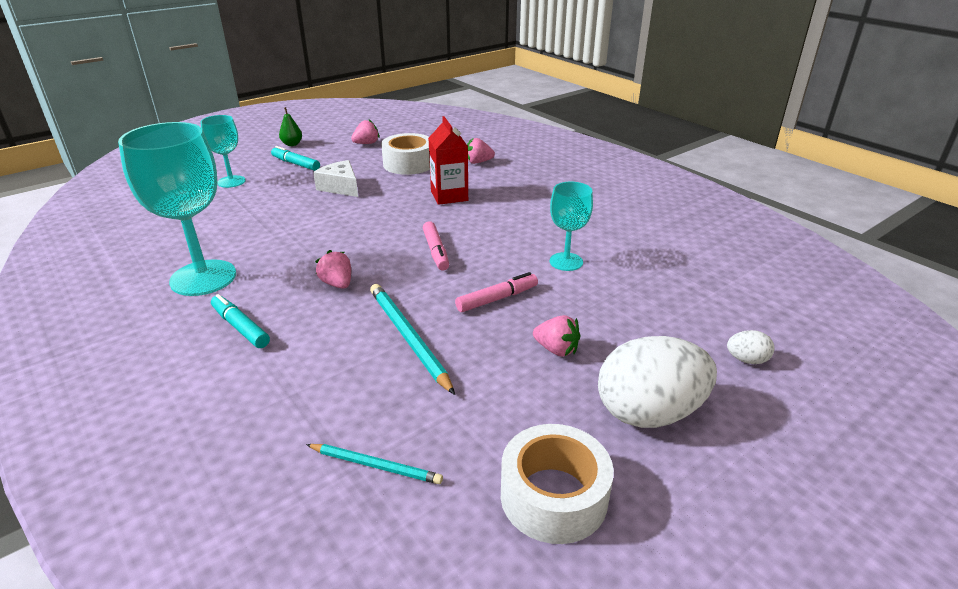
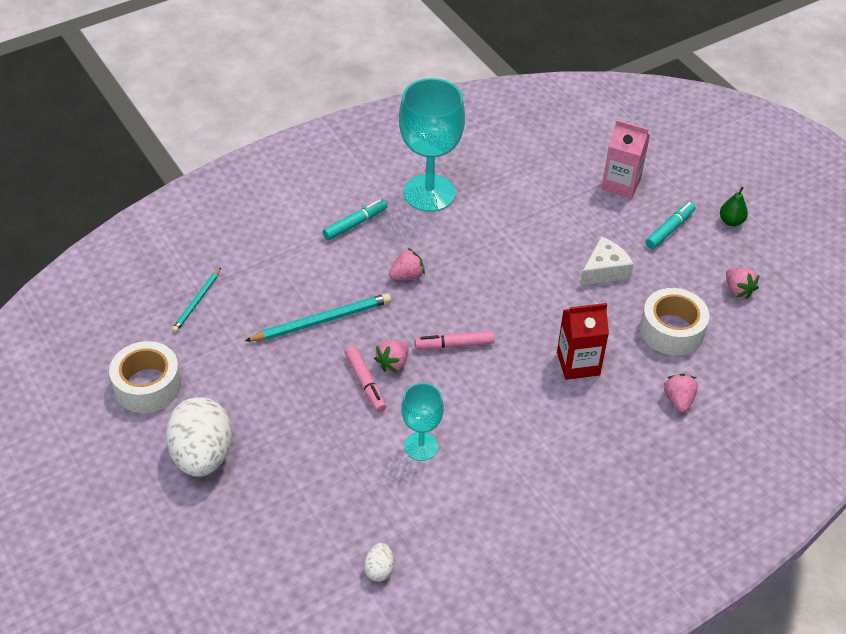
camera: 95 degrees right, 15 degrees up
turquoise goblet [201,115,246,188] -> pink carton [601,120,650,199]
pink strawberry [533,315,580,357] -> pink strawberry moved to [374,340,408,372]
white egg [727,330,774,364] -> white egg moved to [364,543,394,582]

